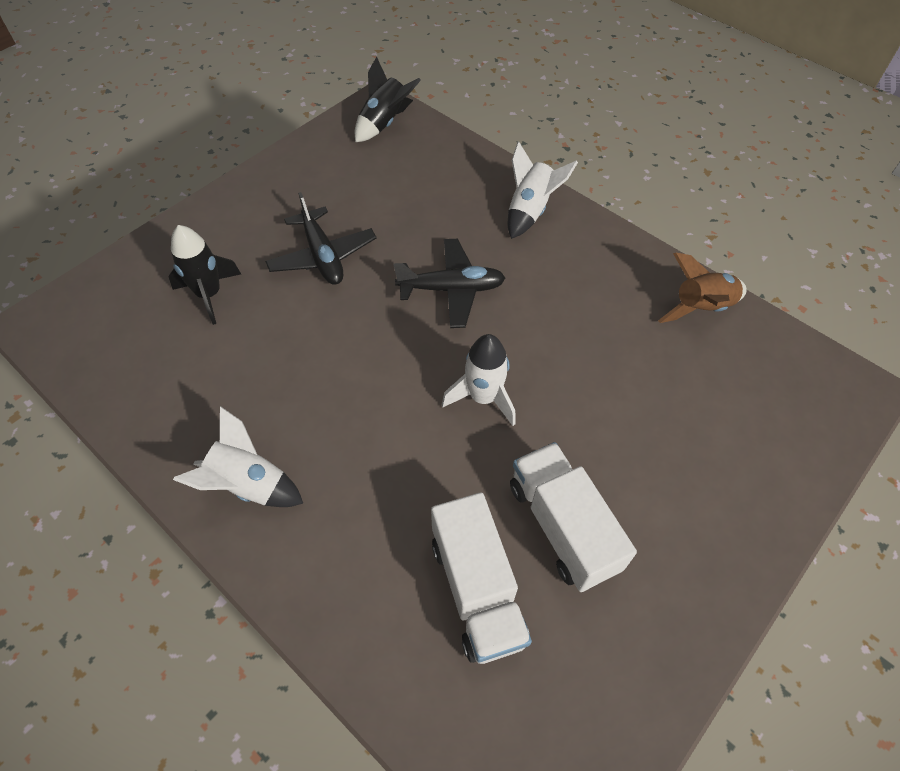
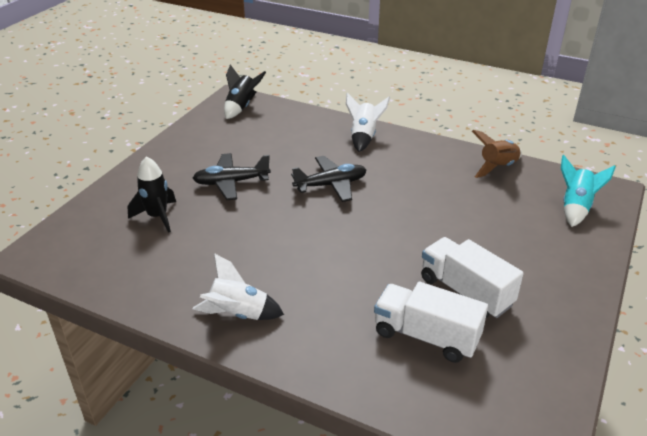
camera: 15 degrees left, 20 degrees down
black plane [265,192,376,285] -> black plane turned 120 degrees clockwise [193,153,271,200]
white truck [431,492,532,664] -> white truck turned 150 degrees clockwise [374,282,488,363]
white rocket [442,334,516,426] -> none
none -> turquoise rocket [561,155,616,227]

